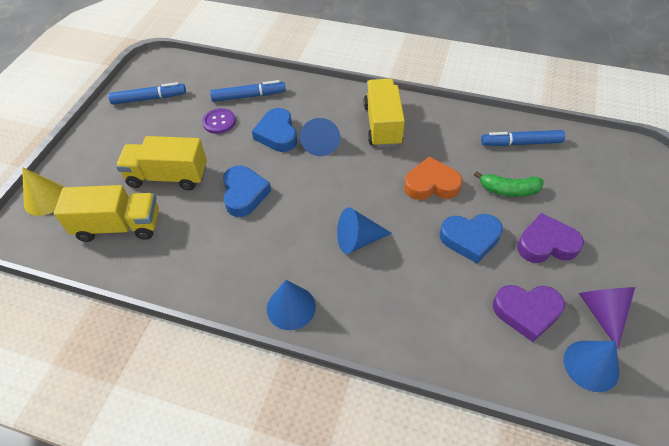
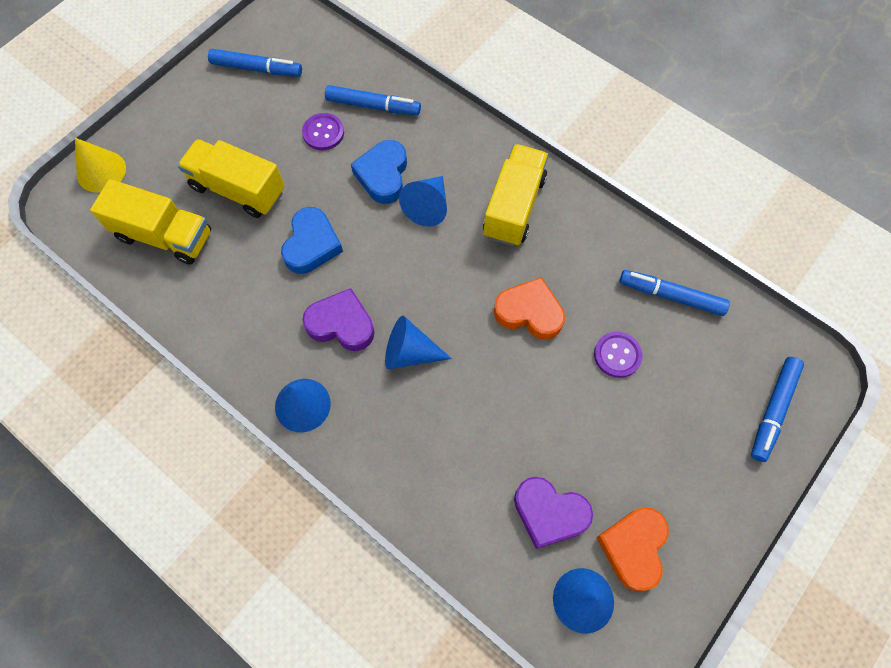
camera: 20 degrees right, 15 degrees up
blue heart [440,214,503,263] -> none
green banana [474,171,544,197] -> purple button [594,332,642,378]
purple heart [517,213,584,263] -> purple heart moved to [302,288,375,351]
purple cone [579,287,635,349] -> orange heart [596,507,669,591]
none -> blue marker [751,357,804,462]

